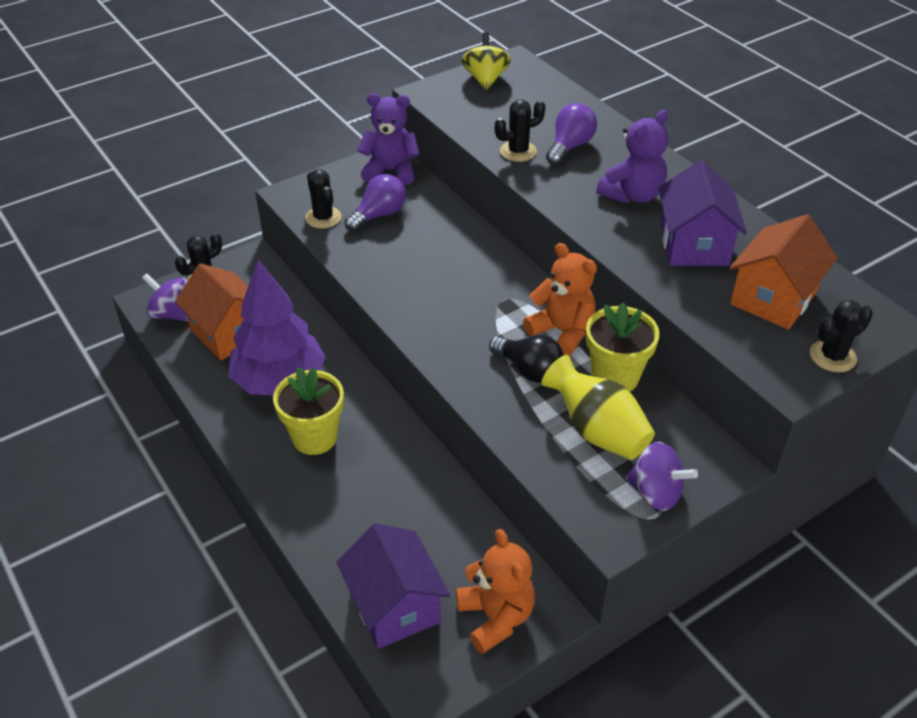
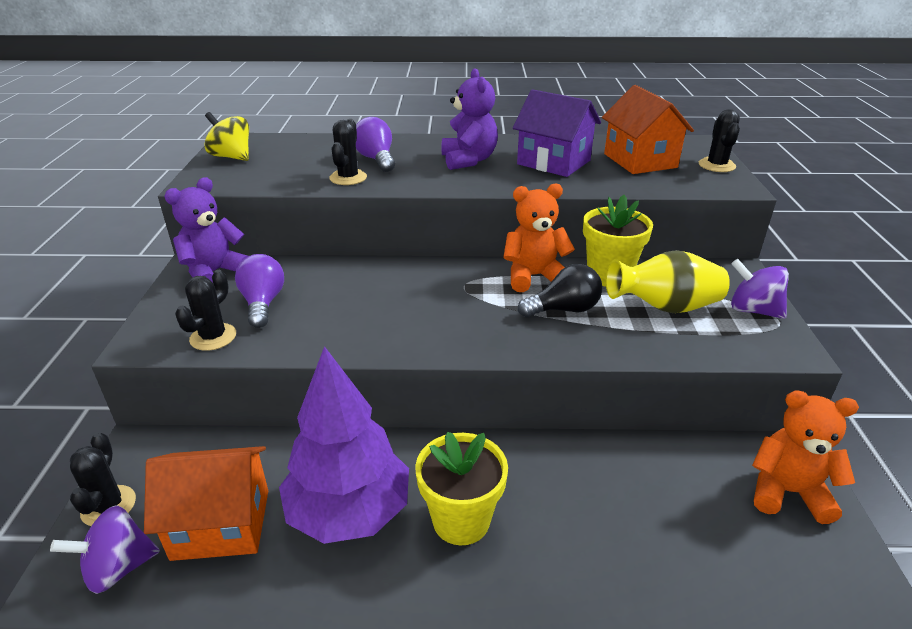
camera: 55 degrees left, 10 degrees down
black cactus [305,170,341,229] -> black cactus turned 75 degrees counterclockwise [175,270,236,351]
purple house [337,523,450,649] -> none
purple spinning top [625,442,698,511] -> purple spinning top turned 120 degrees counterclockwise [731,259,789,319]

